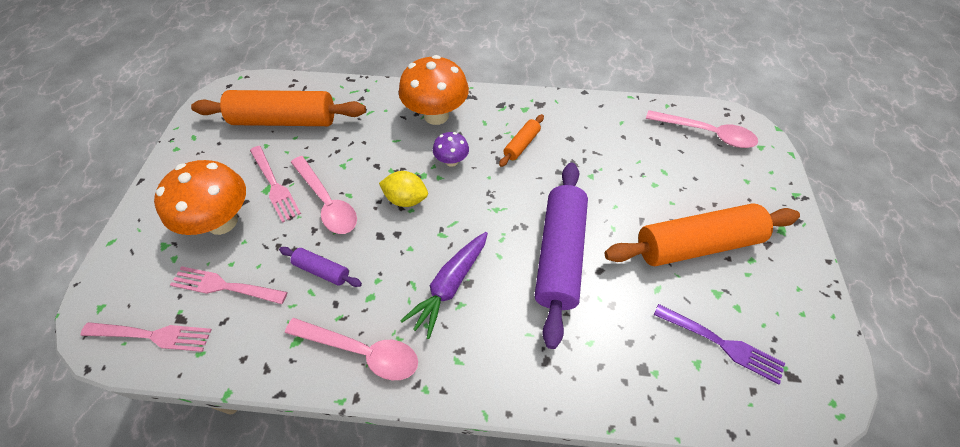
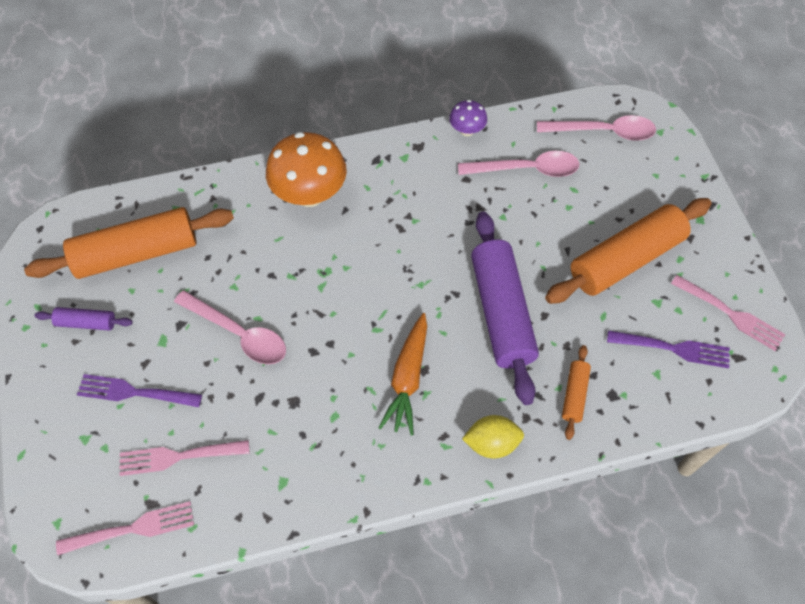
camera: 20 degrees left, 5 degrees up
orange mushroom [154,160,246,235] -> purple fork [77,374,202,407]
pink fork [250,146,301,223] -> pink fork moved to [671,275,786,351]
purple rolling pin [279,247,362,287] -> purple rolling pin moved to [35,307,133,331]
pink spoon [285,318,418,380] -> pink spoon moved to [458,151,579,177]
yellow lemon [379,171,428,207] -> yellow lemon moved to [462,415,524,458]
purple carrot [400,232,488,339] -> orange carrot [378,313,427,435]
purple mushroom [433,132,469,167] -> purple mushroom moved to [449,100,487,136]
orange rolling pin [499,114,544,167] -> orange rolling pin moved to [562,345,591,440]

